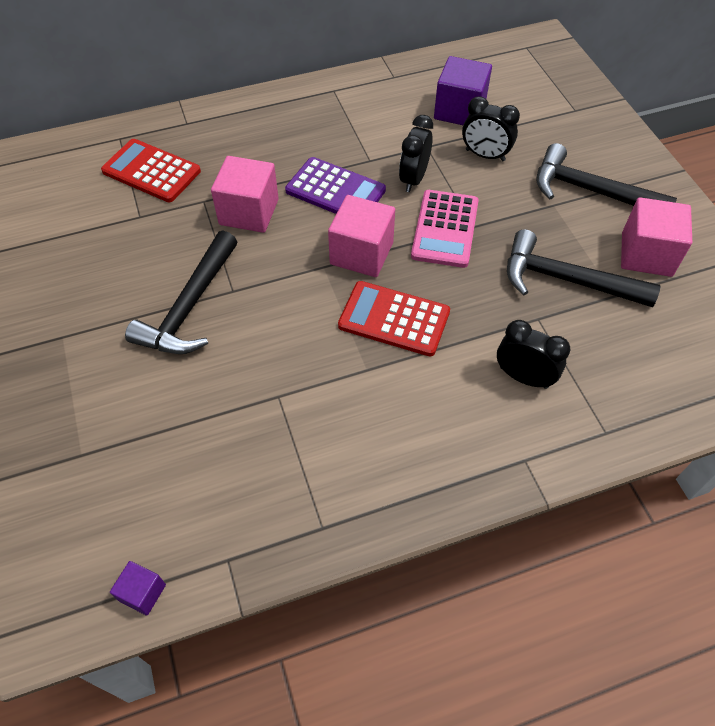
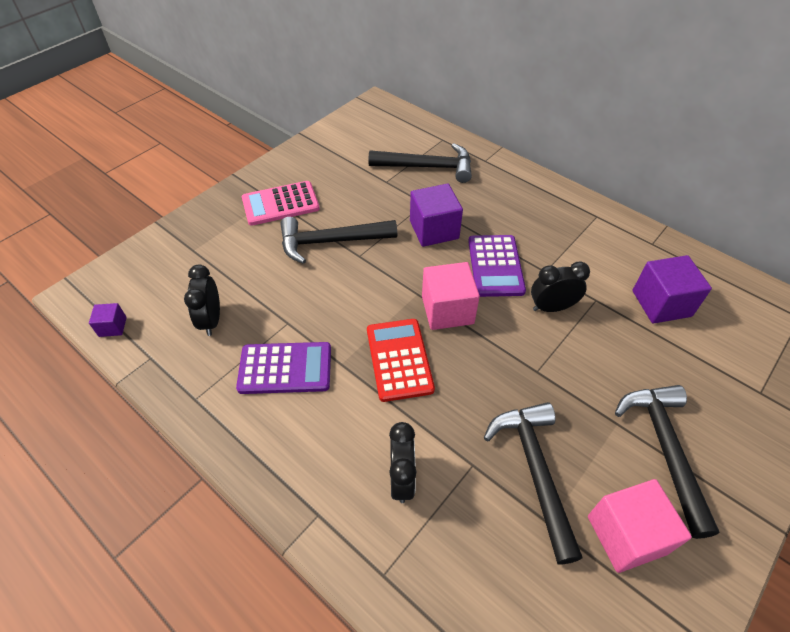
camera: 60 degrees right, 5 degrees down
red calculator [101,139,201,202] -> black hammer [369,143,472,183]
pink cube [211,156,279,233] -> purple cube [410,184,463,247]
pink calculator [411,190,479,268] -> pink calculator moved to [242,181,320,226]
black clock [462,96,520,161] -> black clock moved to [184,265,220,336]
none -> purple calculator [236,342,331,394]

